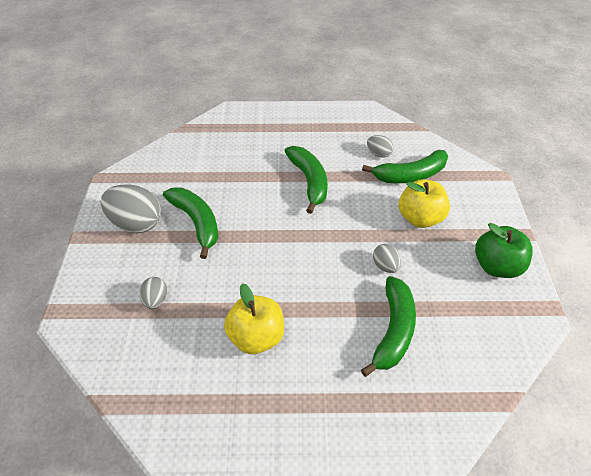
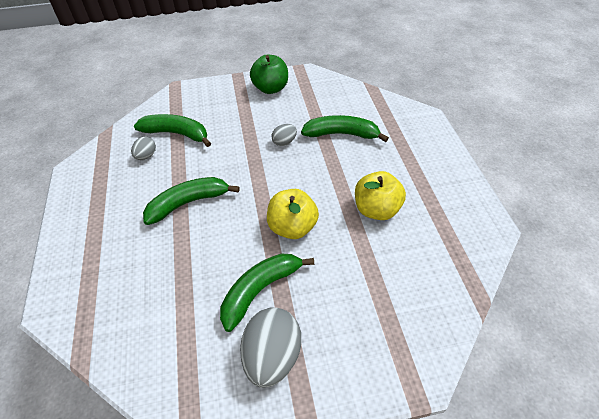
camera: 100 degrees left, 0 degrees up
grey egg [140,277,167,309] -> none
green banana [362,150,448,183] -> green banana turned 45 degrees counterclockwise [134,114,211,147]
yellow apple [399,179,450,228] -> yellow apple moved to [267,189,319,239]

